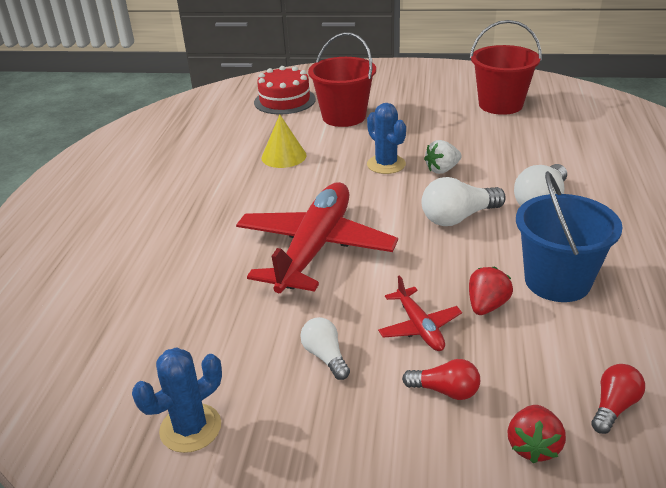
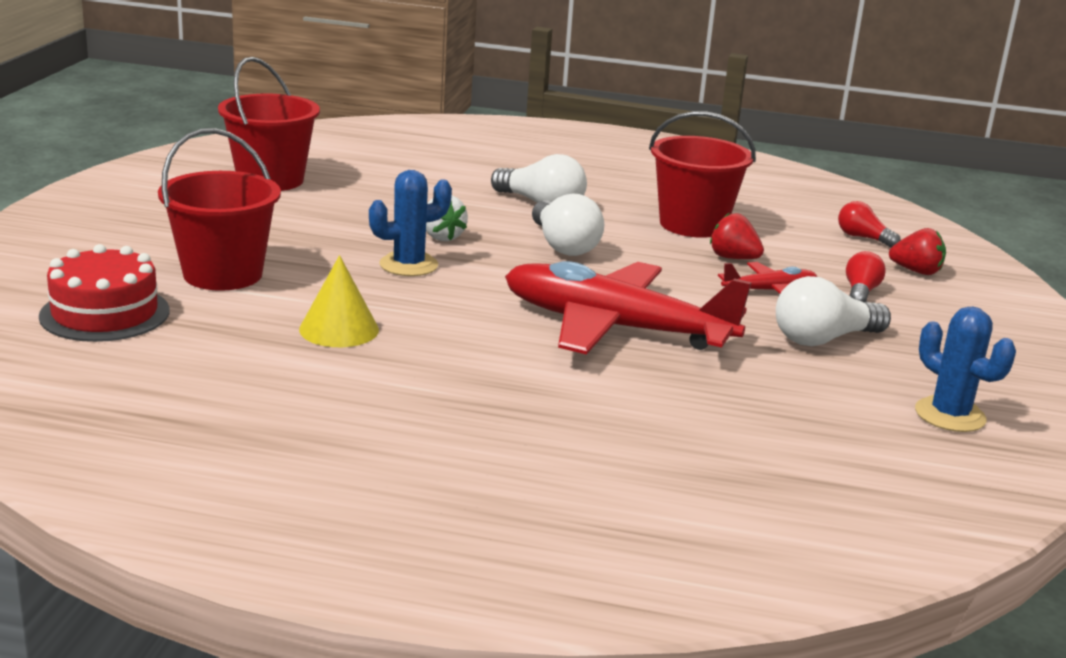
camera: 90 degrees left, 10 degrees down
white light bulb [300,317,350,380] -> white light bulb [776,276,891,346], size x1.64
blue bucket [516,171,623,302] -> red bucket [649,111,756,238]

